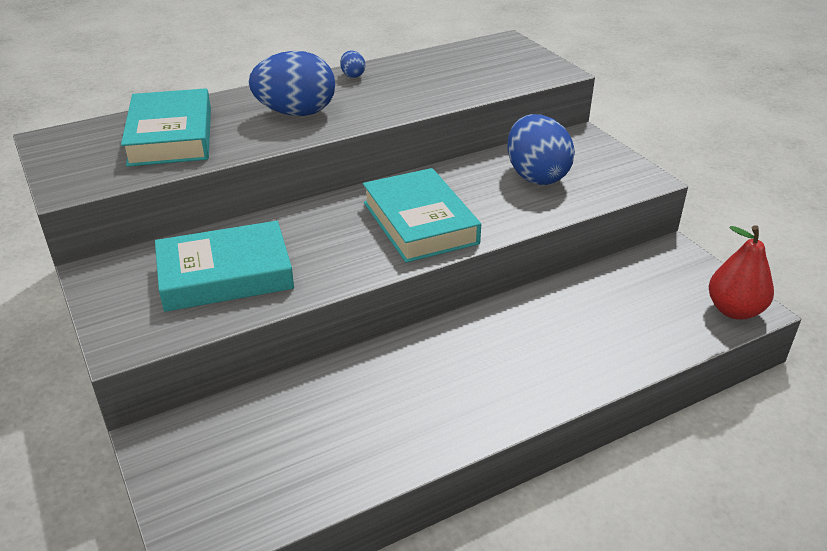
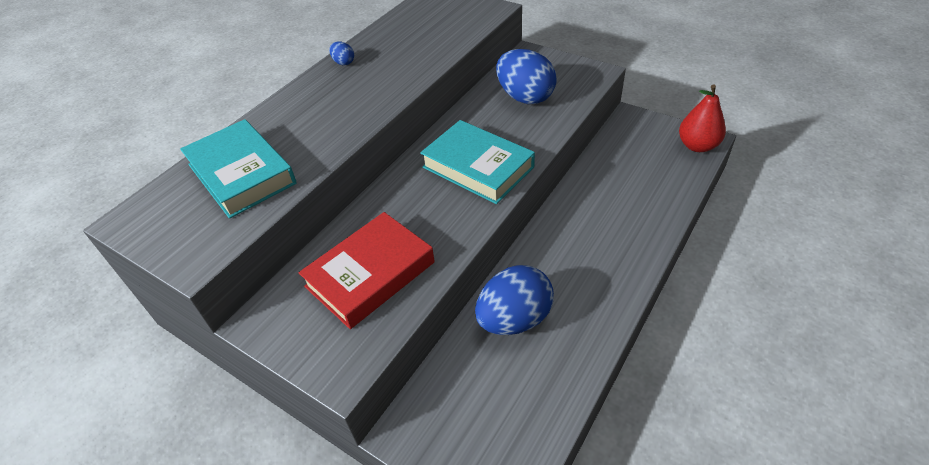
camera: 25 degrees left, 10 degrees up
turquoise book [155,221,294,312] -> red book [298,212,435,329]
blue egg [249,51,335,116] -> blue egg moved to [475,265,554,335]

